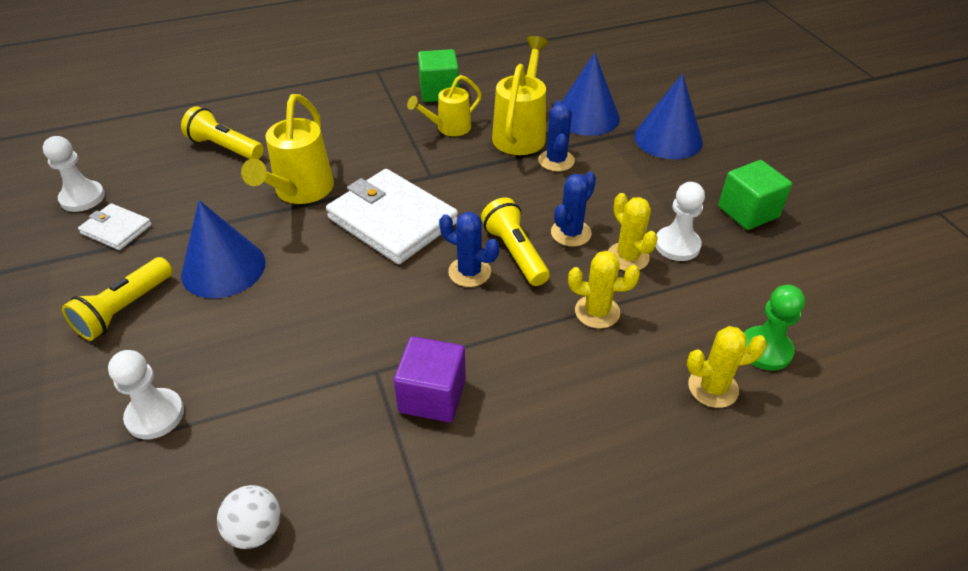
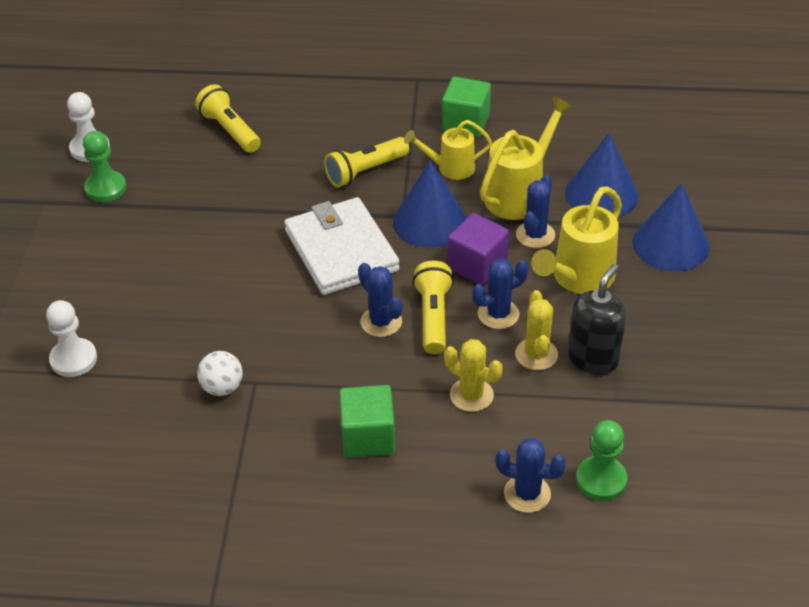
camera: 25 degrees right, 0 degrees up
yellow flashlight [62,257,173,341] -> yellow flashlight moved to [324,137,409,188]
white wallet [78,203,152,250] -> green pawn [83,131,126,202]
blue cone [181,200,266,298] -> blue cone moved to [393,160,467,248]
white ball [217,485,281,549] -> white ball moved to [197,351,243,396]
yellow watering can [241,94,334,204] -> yellow watering can moved to [531,186,622,294]
purple cube [394,336,466,422] -> purple cube moved to [447,213,510,286]
white pawn [655,182,705,261] -> black soap dispenser [568,264,626,375]
yellow cactus [687,326,767,408] -> blue cactus [495,438,566,513]
green cube [718,160,792,230] -> green cube moved to [339,385,395,458]

